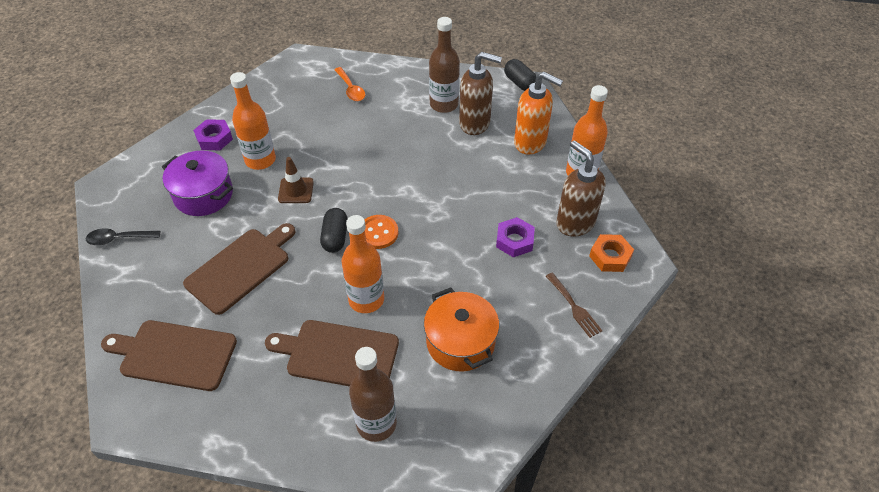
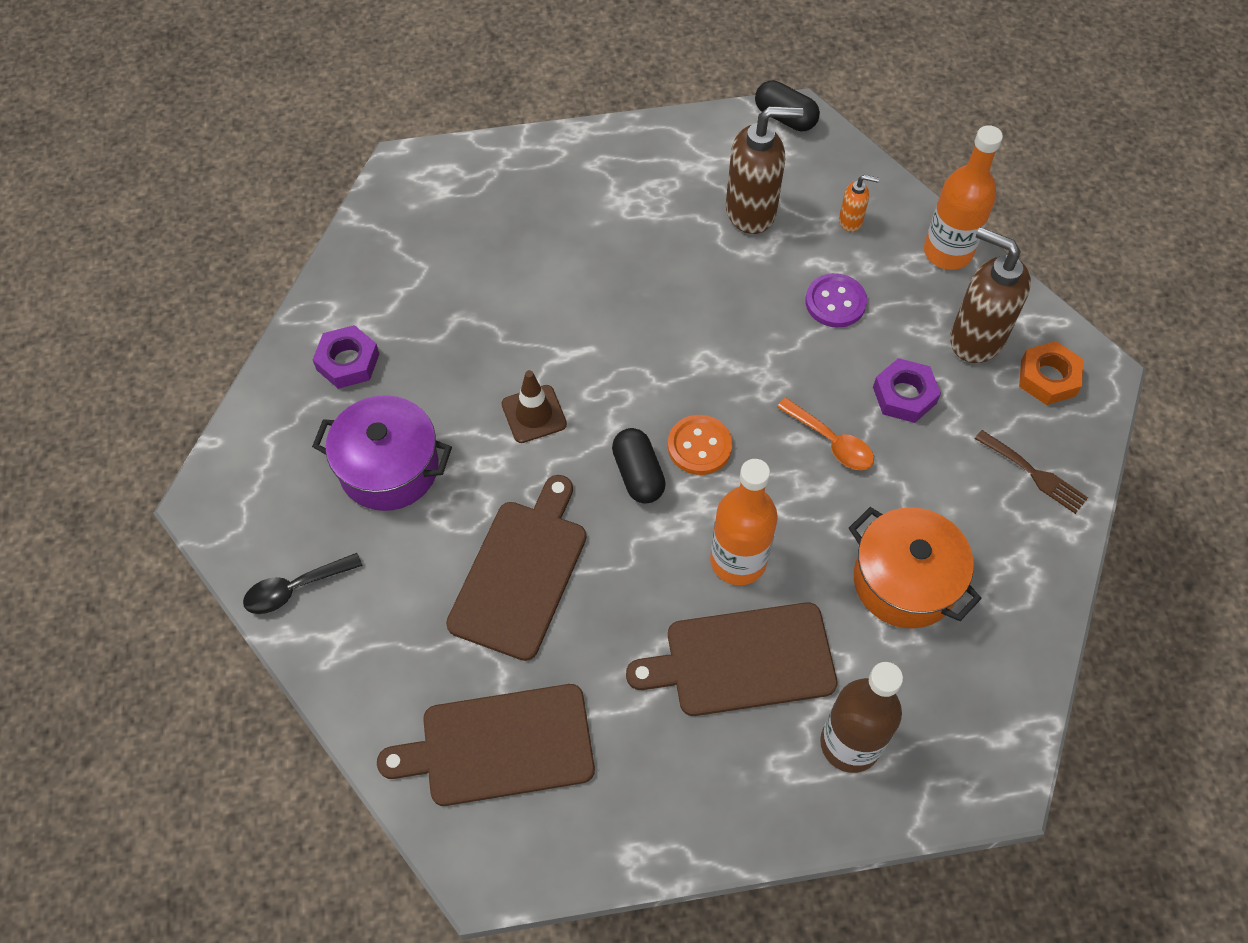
camera: 20 degrees left, 10 degrees up
orange bottle [230,72,276,170] -> none
orange spoon [334,67,365,101] -> orange spoon moved to [777,398,874,470]
brown bottle [429,17,460,113] -> none
orange soap dispenser [514,71,563,155] -> orange soap dispenser [839,175,879,232], size x0.48
none -> purple button [805,273,867,328]

